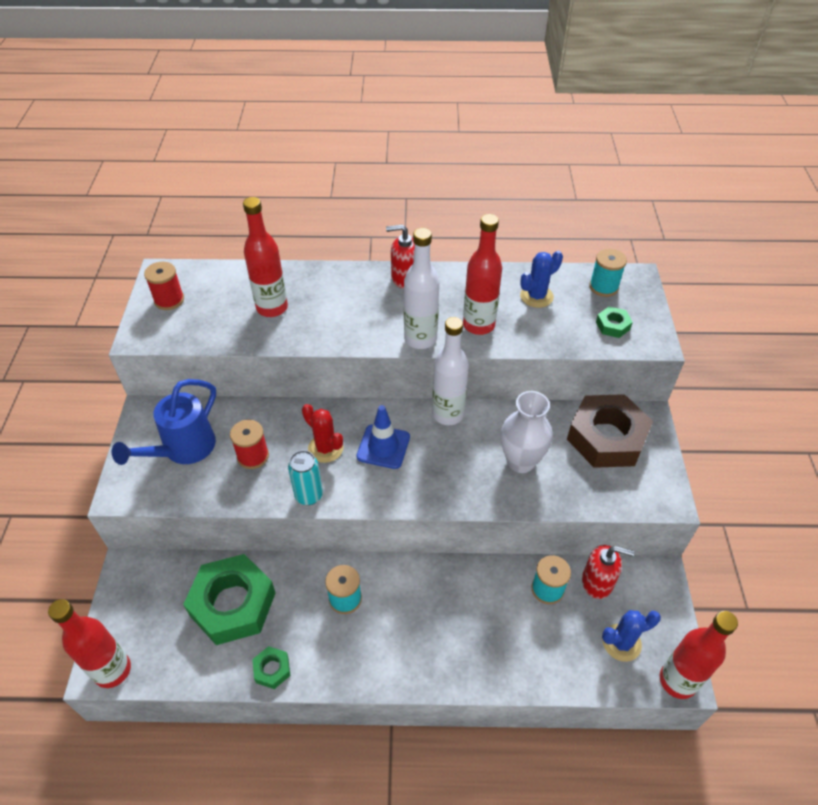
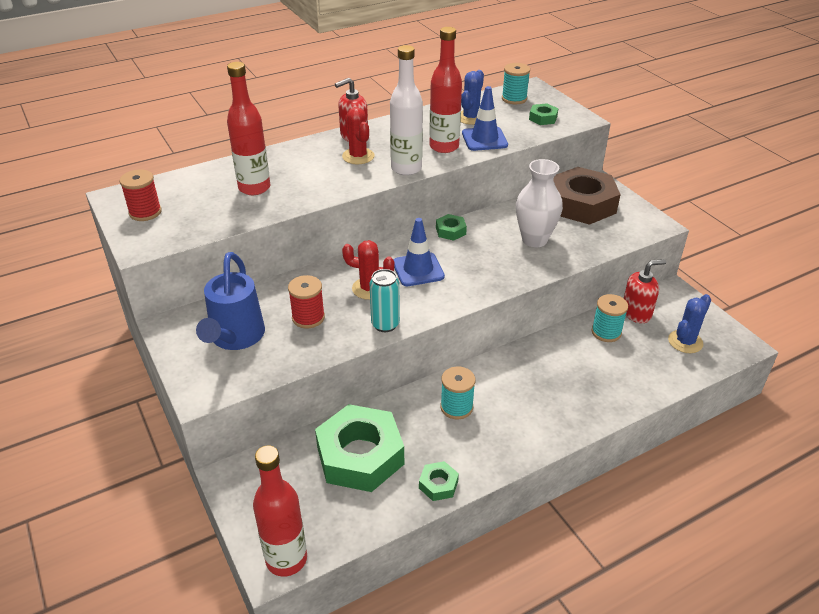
camera: 30 degrees left, 10 degrees down
white bottle [432,317,469,425] -> green nut [436,214,467,241]
red bottle [660,611,738,699] -> none
none -> red cactus [342,107,374,164]
none -> blue traffic cone [462,86,508,151]

